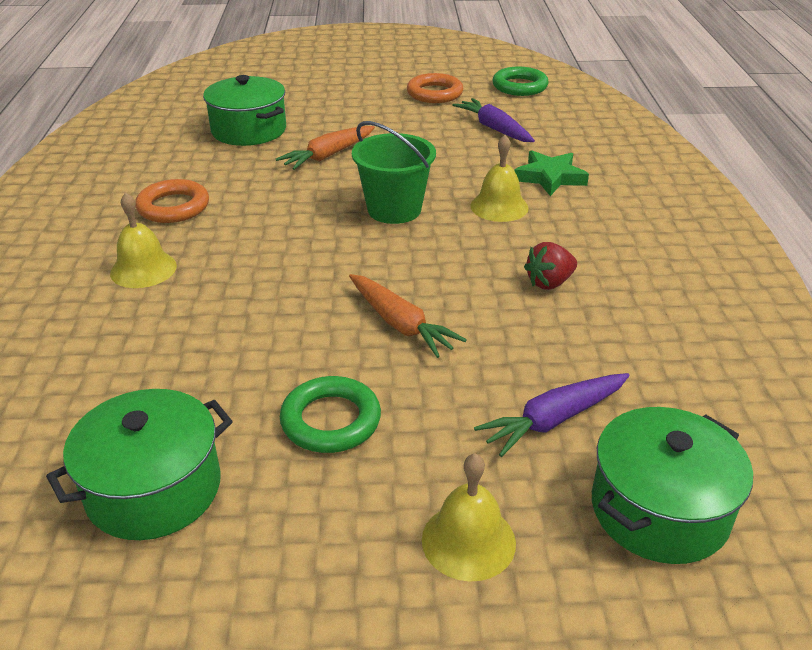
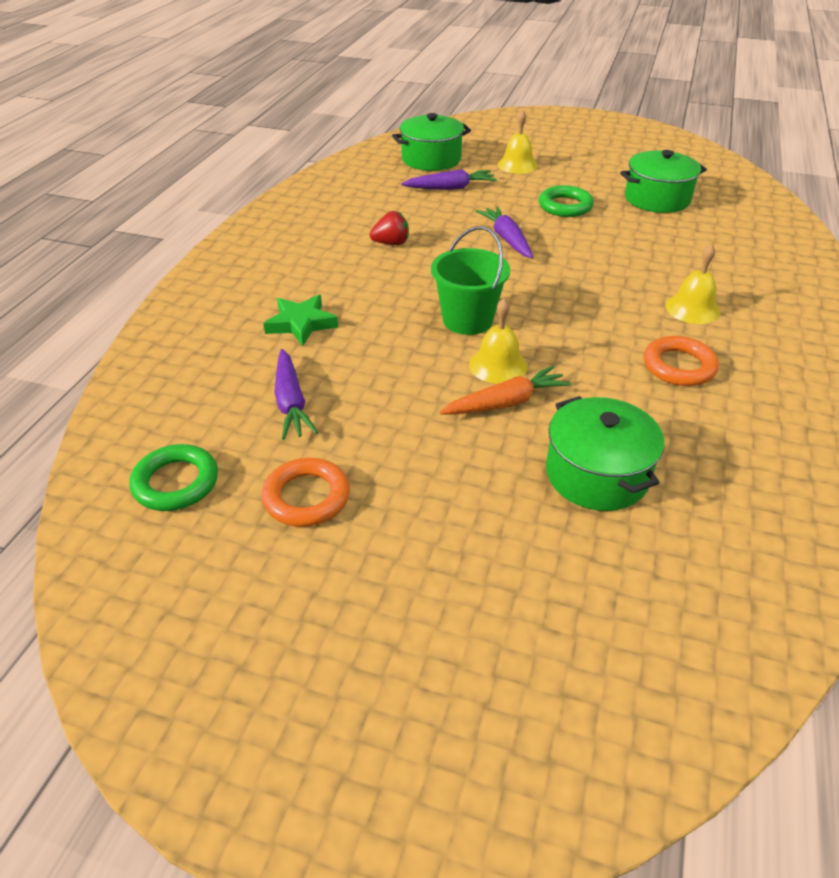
camera: 160 degrees left, 5 degrees up
orange carrot [349,274,467,358] -> purple carrot [476,206,533,258]
yellow bell [470,135,529,222] -> yellow bell moved to [469,298,527,384]

